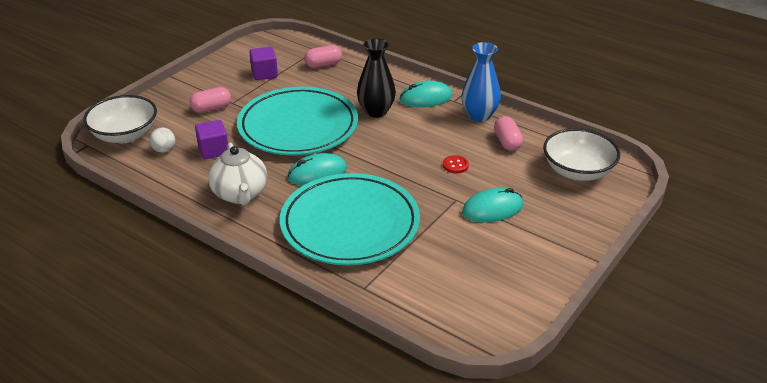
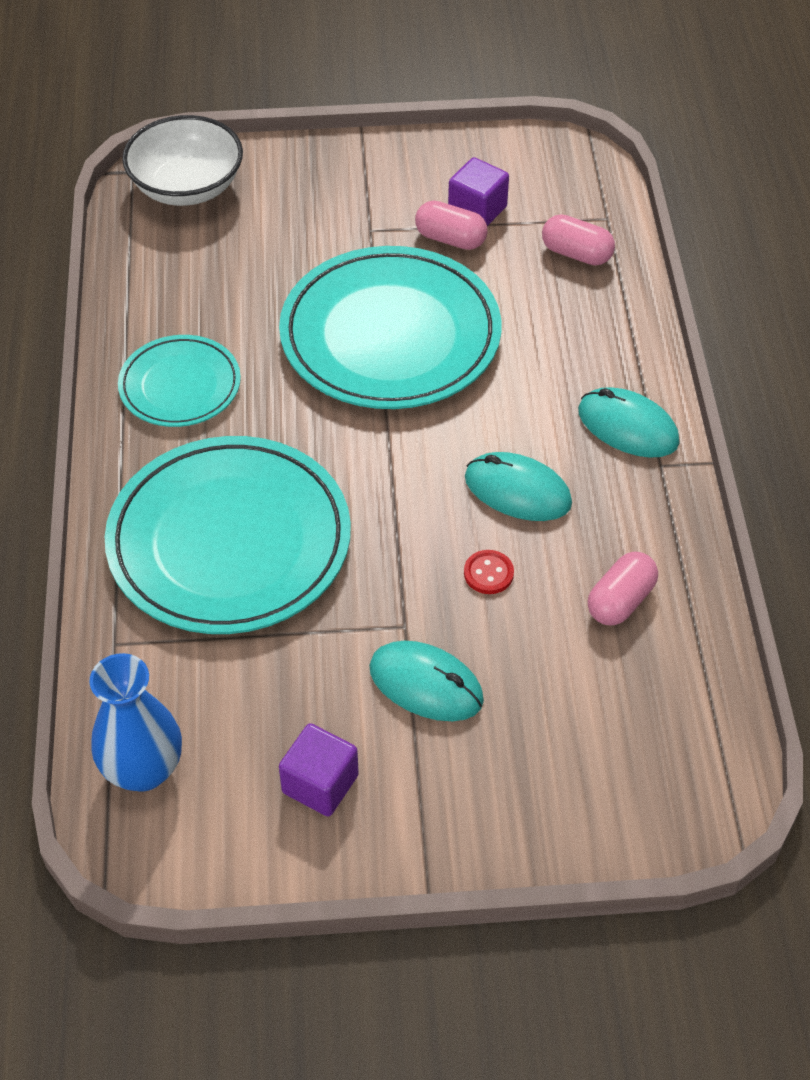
camera: 50 degrees right, 15 degrees up
white ball [149,127,175,153] -> none
pink capsule [190,87,231,113] -> pink capsule moved to [415,201,488,250]
purple cube [195,120,228,159] -> purple cube moved to [279,723,359,817]
white teapot [208,142,267,205] -> turquoise plate [118,335,241,427]
turquoise mouse [287,153,347,185] -> turquoise mouse moved to [465,452,572,521]
black vase [357,38,396,118] -> none
blue vase [461,42,501,122] -> blue vase moved to [90,653,182,792]
white bowl [543,128,620,181] -> none

